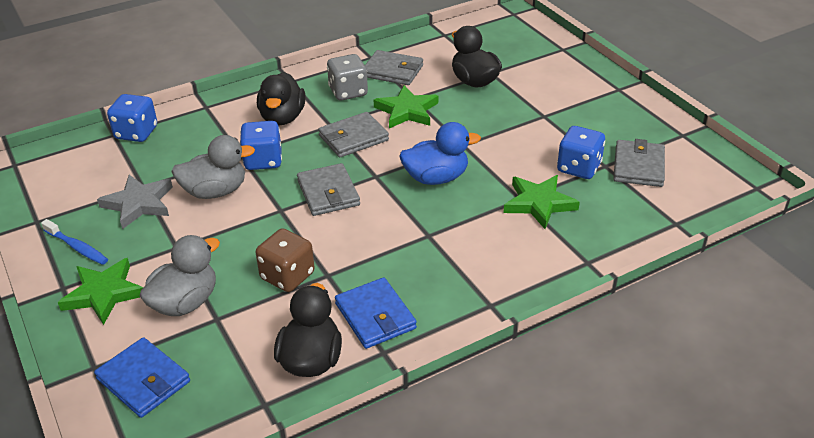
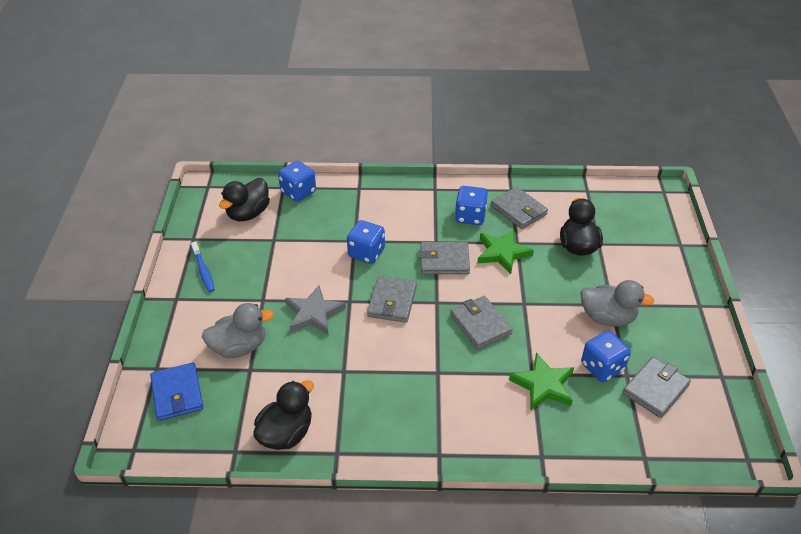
camera: 30 degrees right, 5 degrees up
green star [58,258,143,325] -> none
grey star [97,175,173,229] -> grey star moved to [285,285,346,335]
grey duck [171,135,255,199] -> grey duck moved to [580,280,654,327]
brown dice [256,228,315,292] -> none
black duck [257,72,306,126] -> black duck moved to [219,178,270,221]
grey dice [327,54,368,101] -> blue dice [455,186,488,225]
blue wallet [335,277,417,349] -> none
blue duck [400,122,481,185] -> grey wallet [450,296,513,349]

